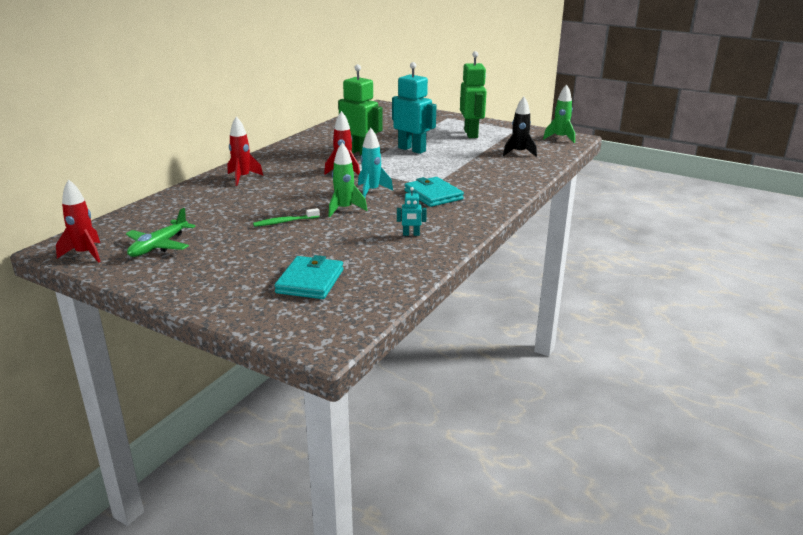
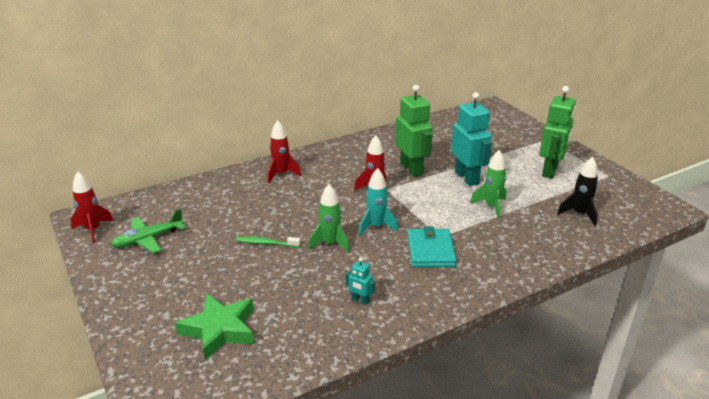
camera: 30 degrees right, 5 degrees up
turquoise wallet [274,255,343,299] -> green star [175,293,254,360]
green rocket [543,84,575,143] -> green rocket moved to [470,150,507,219]

